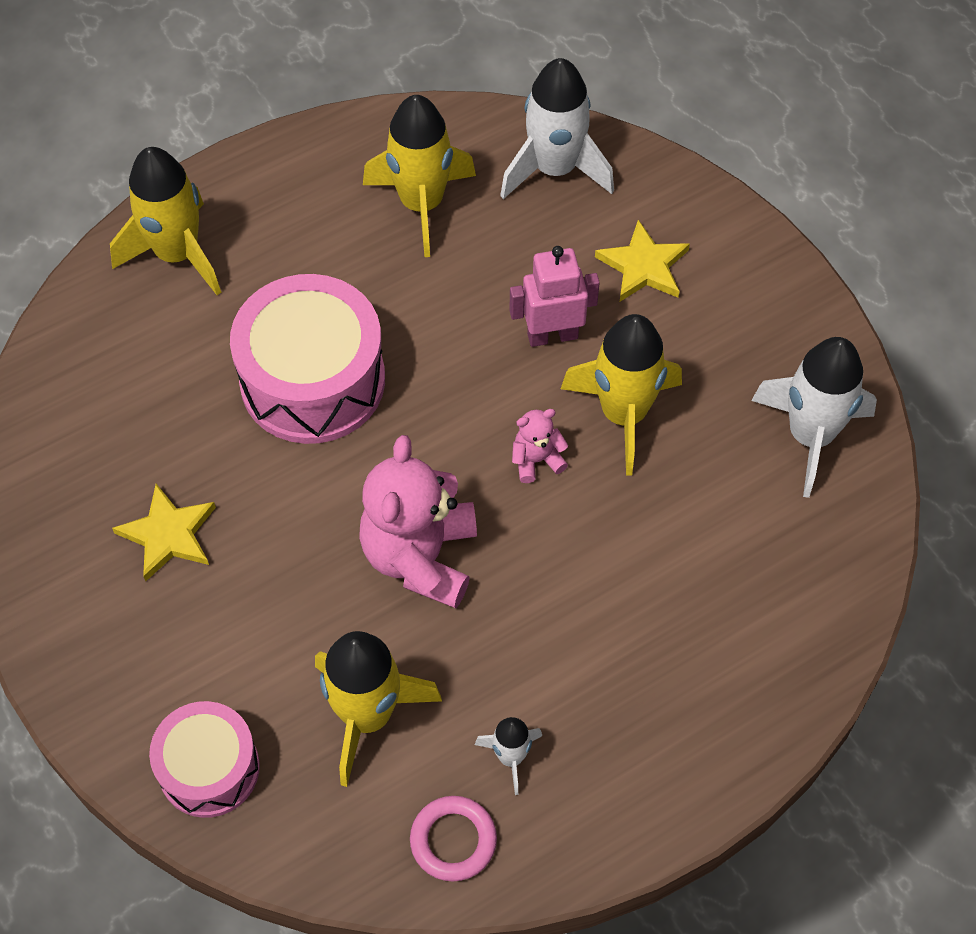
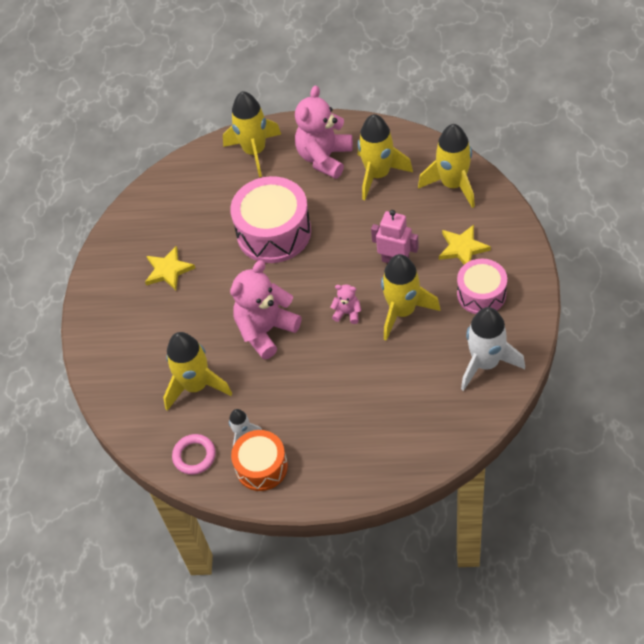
camera: 40 degrees right, 5 degrees down
pink drum [149,701,260,818] -> pink drum moved to [457,259,507,314]
white rocket [500,58,614,199] -> yellow rocket [418,124,475,208]
none -> orange drum [231,430,288,491]
none -> pink teddy bear [295,86,353,179]

